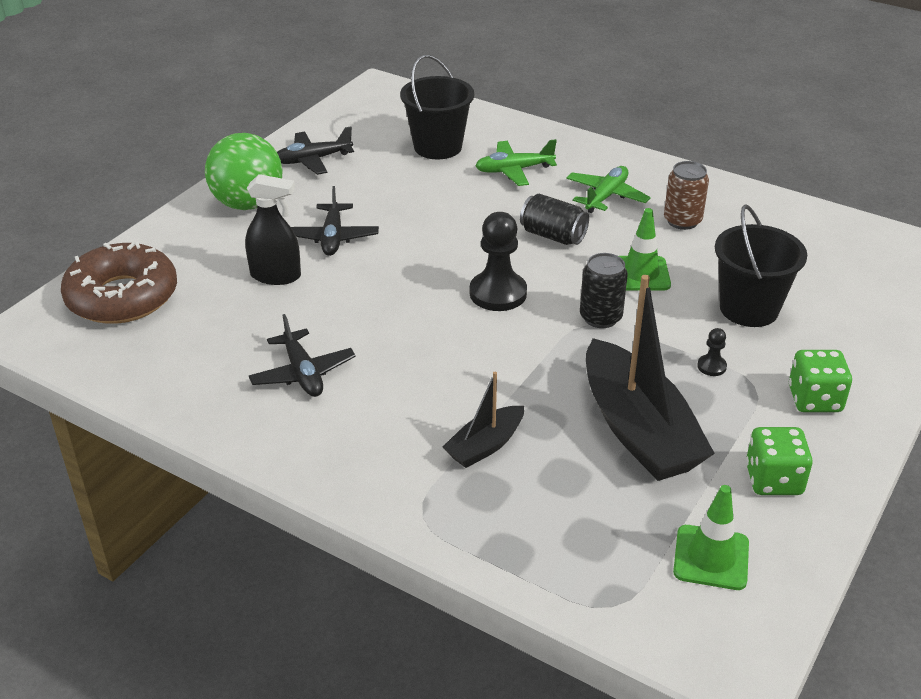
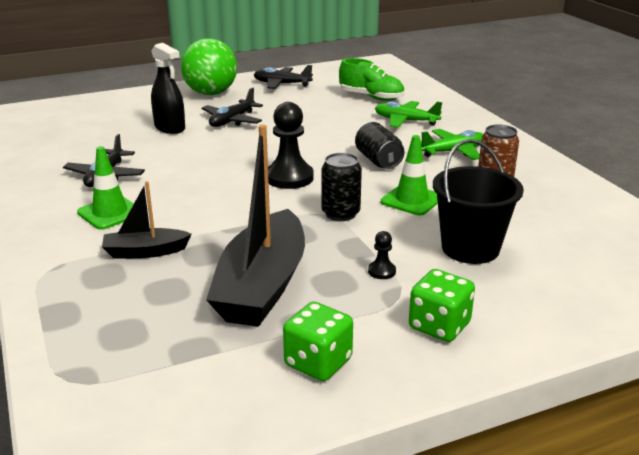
camera: 35 degrees right, 10 degrees down
brown donut [61,242,177,324] -> none
black bucket [400,55,474,159] -> green shoe [339,58,404,101]
green traffic cone [673,485,749,590] -> green traffic cone moved to [77,146,134,230]

